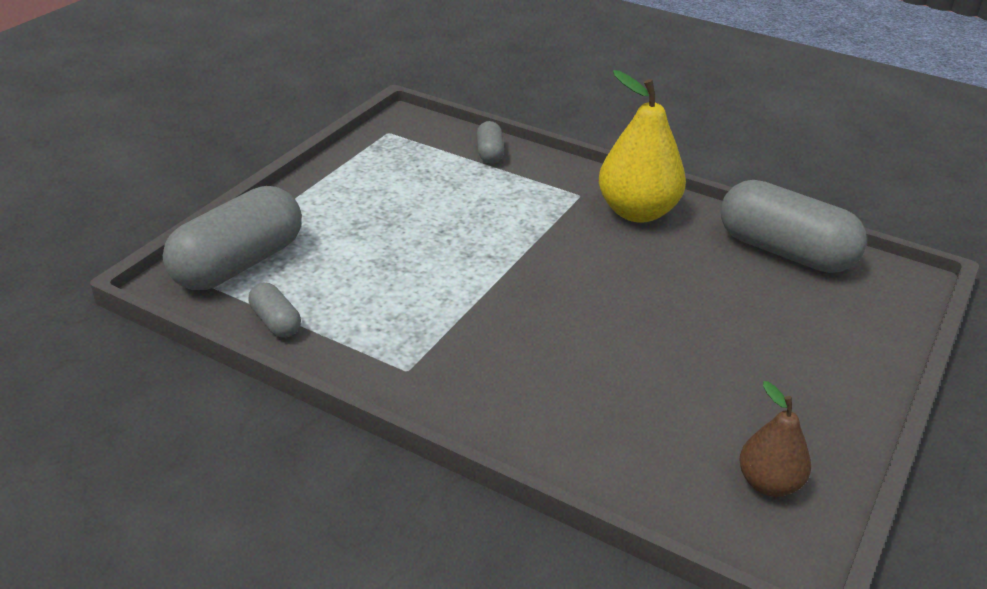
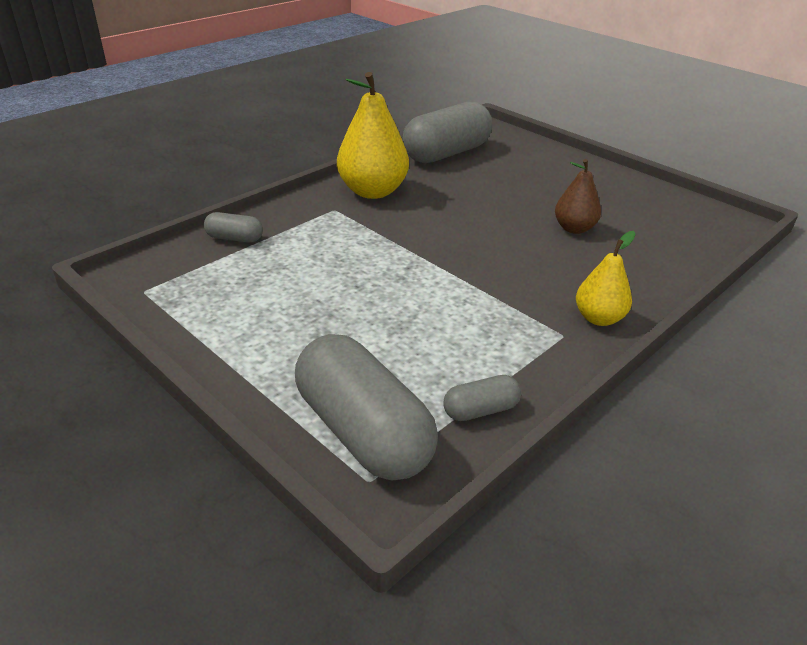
camera: 75 degrees left, 0 degrees up
brown pear [739,381,811,497] -> brown pear moved to [555,159,601,234]
none -> yellow pear [576,231,636,326]

